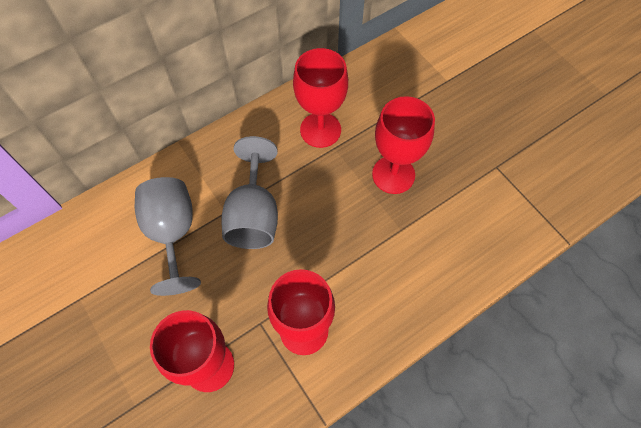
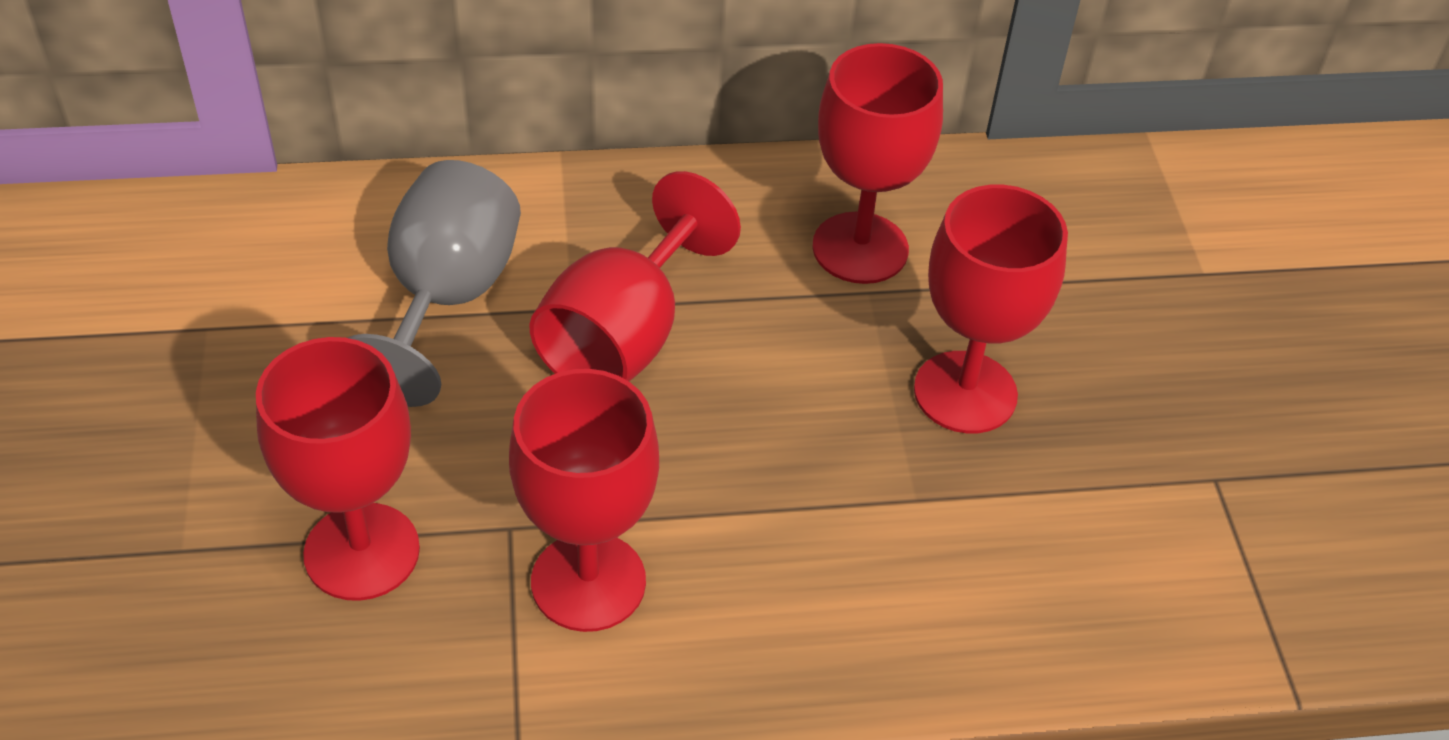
camera: 25 degrees right, 15 degrees down
grey goblet [221,136,278,249] -> red goblet [530,171,741,381]

